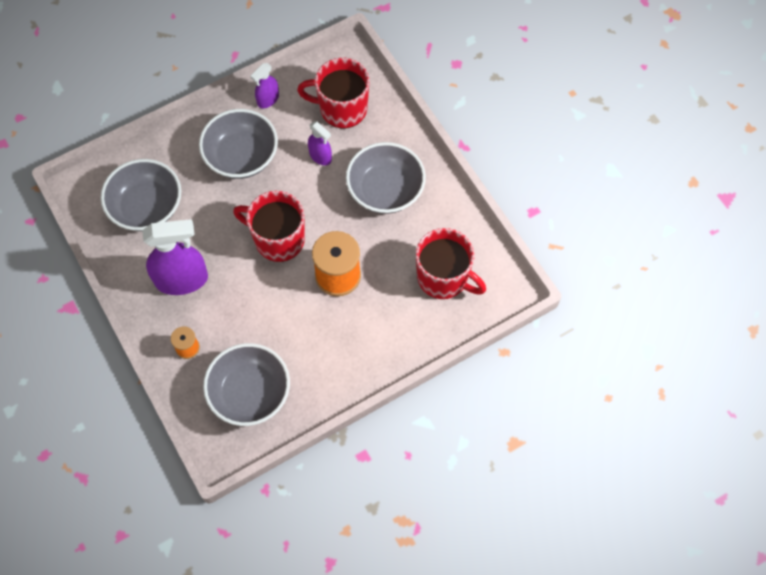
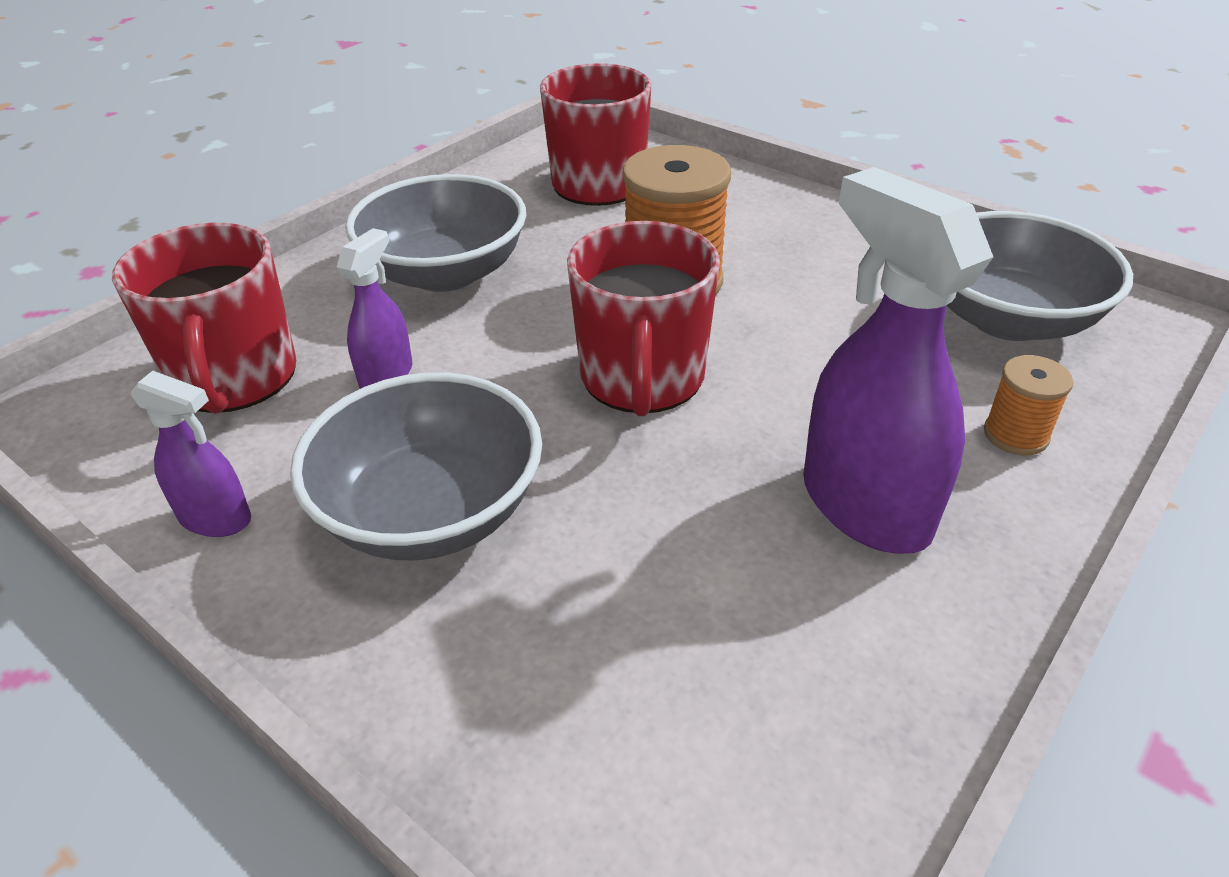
camera: 110 degrees left, 25 degrees down
grey bowl [101,159,181,231] -> none

